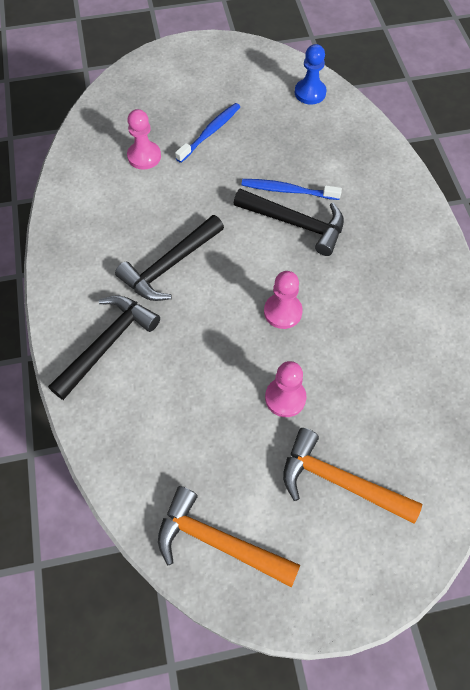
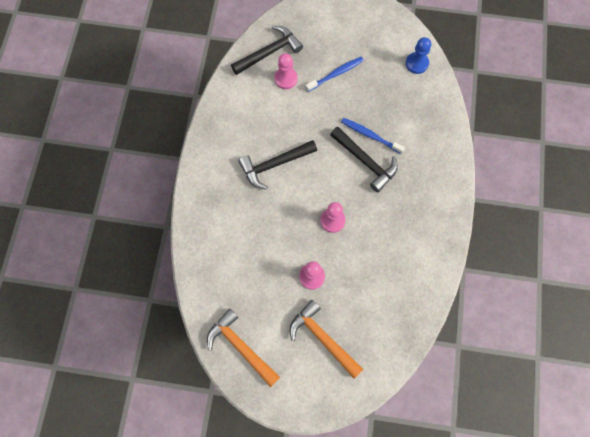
camera: 20 degrees right, 10 degrees up
black hammer [48,295,160,400] -> black hammer moved to [231,26,303,75]

